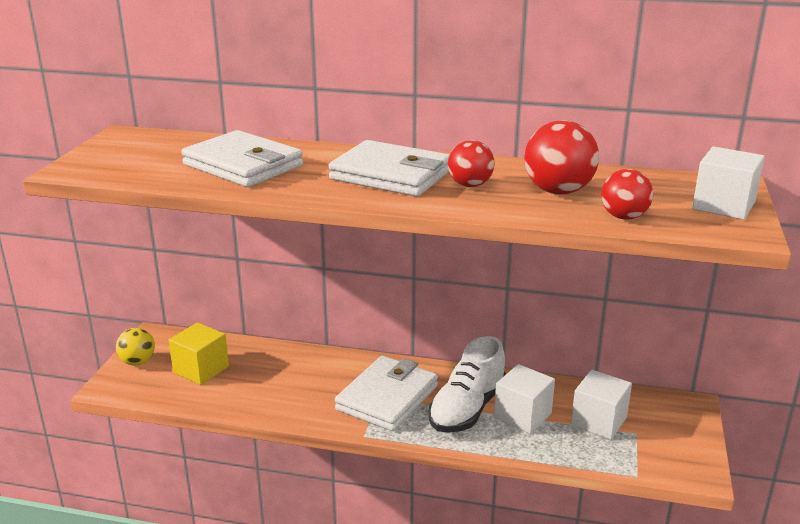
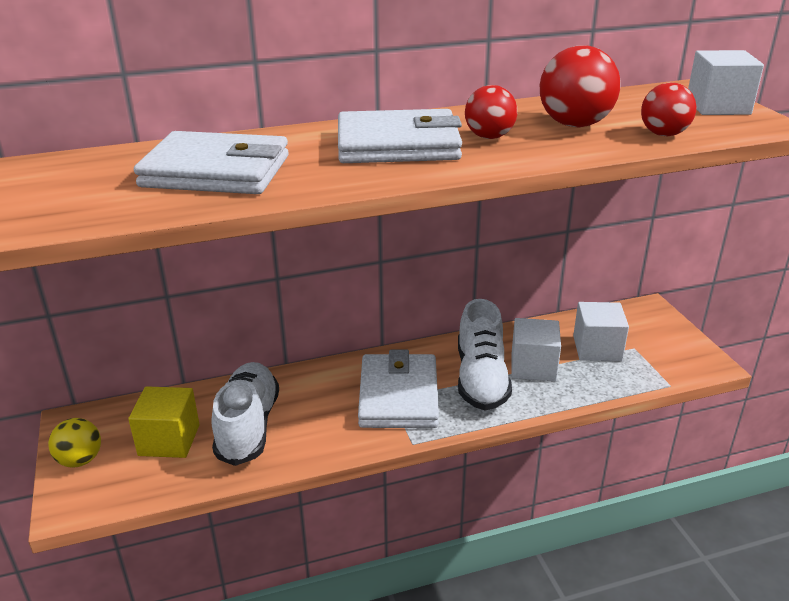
camera: 30 degrees left, 5 degrees up
none -> white shoe [211,362,279,466]

